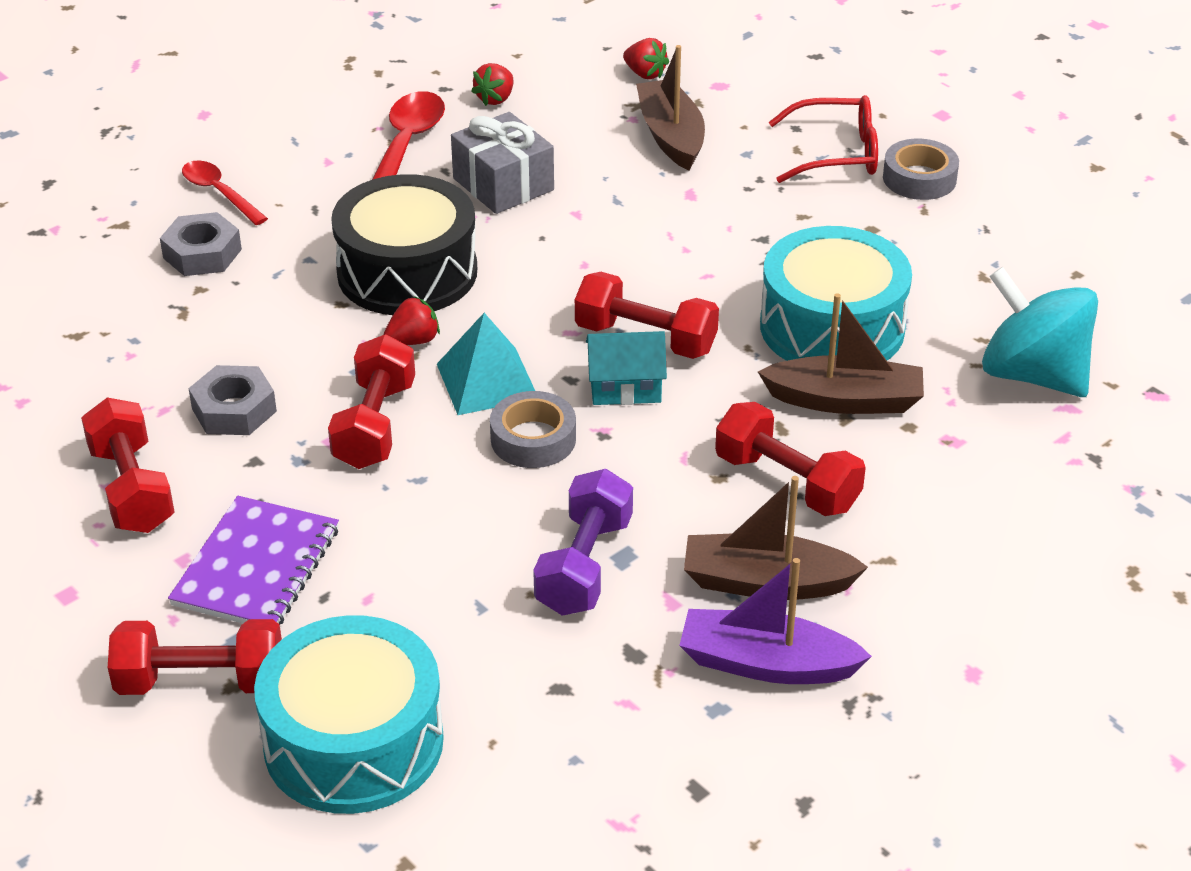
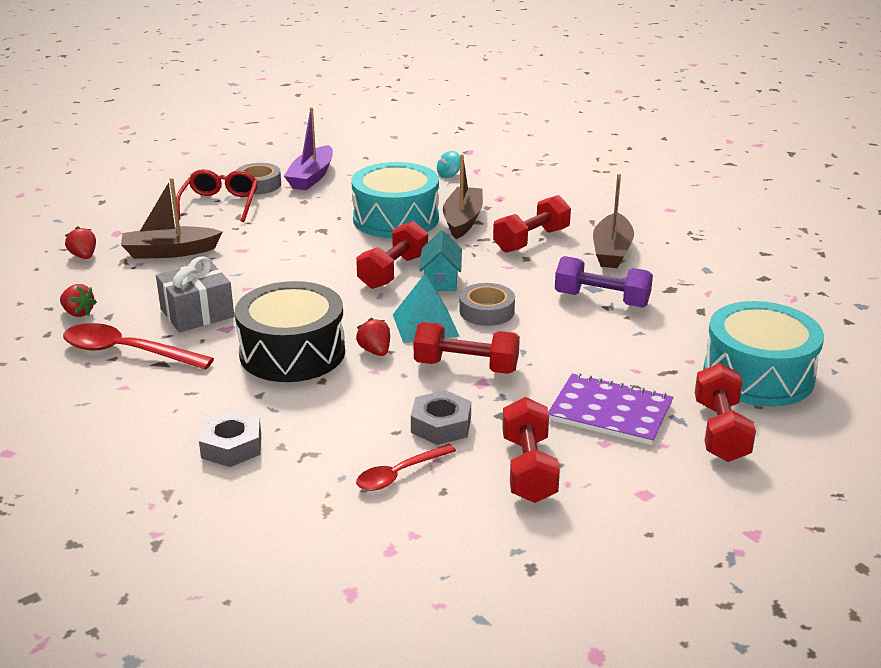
camera: 85 degrees left, 10 degrees down
red dumbbell [81,398,175,533] -> red dumbbell turned 75 degrees counterclockwise [502,397,560,503]
red spoon [182,161,268,225] -> red spoon moved to [356,444,456,491]
red strawberry [623,38,669,79] -> red strawberry turned 75 degrees counterclockwise [65,226,96,259]
purple boat [679,558,872,684] -> purple boat moved to [284,107,333,190]
turquoise spinning top [982,267,1098,397] -> turquoise spinning top [437,151,460,178], size x0.41

